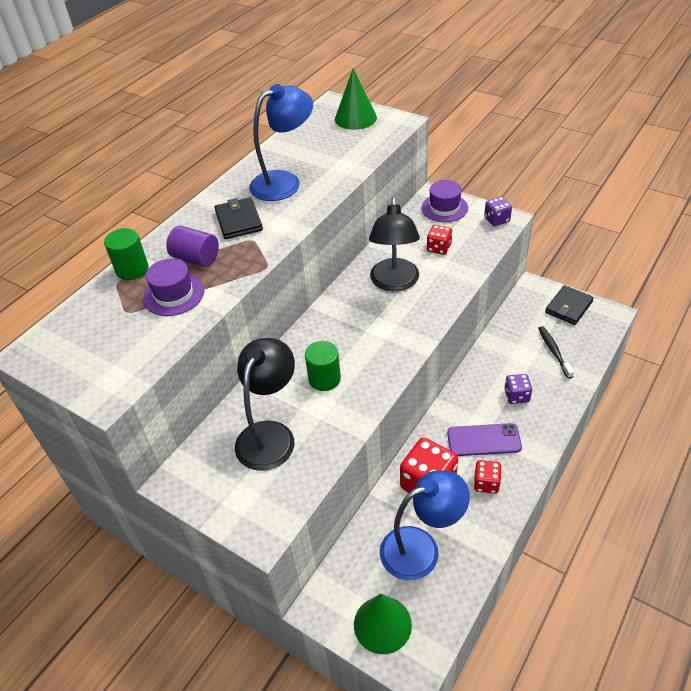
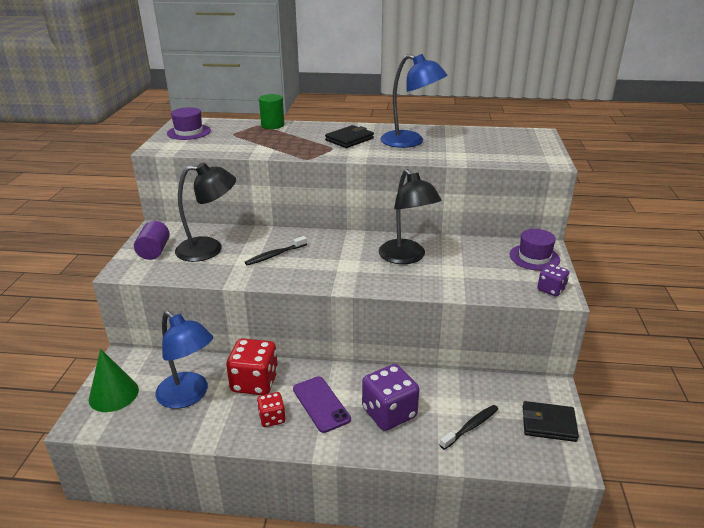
camera: 60 degrees right, 15 degrees down
purple hat [143,259,204,316] -> purple hat moved to [167,107,211,140]
purple cylinder [166,225,219,267] -> purple cylinder moved to [134,221,170,260]
green cylinder [305,341,341,391] -> black toothbrush [245,236,307,266]
green cone [335,68,377,130] -> none
black lamp [369,197,420,292] -> black lamp turned 90 degrees counterclockwise [379,169,442,264]
red dice [427,225,452,255] -> none
purple dice [504,374,532,404] -> purple dice [362,364,419,431], size x1.82

